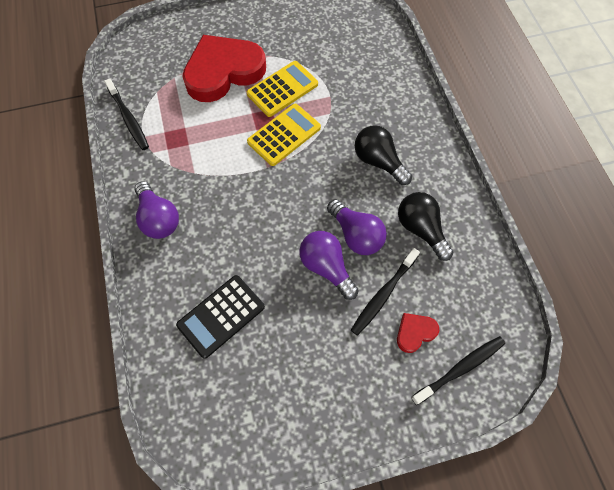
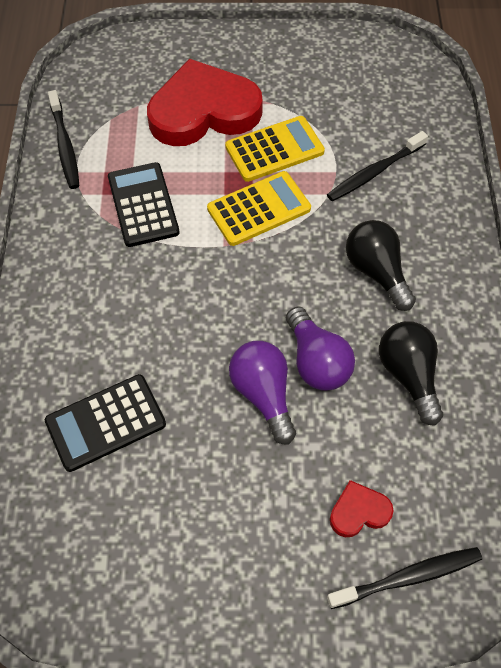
camera: 15 degrees right, 5 degrees down
purple light bulb [134,181,179,239] -> none
black toothbrush [351,248,420,336] -> black toothbrush moved to [327,131,428,201]
none -> black calculator [108,162,180,247]

